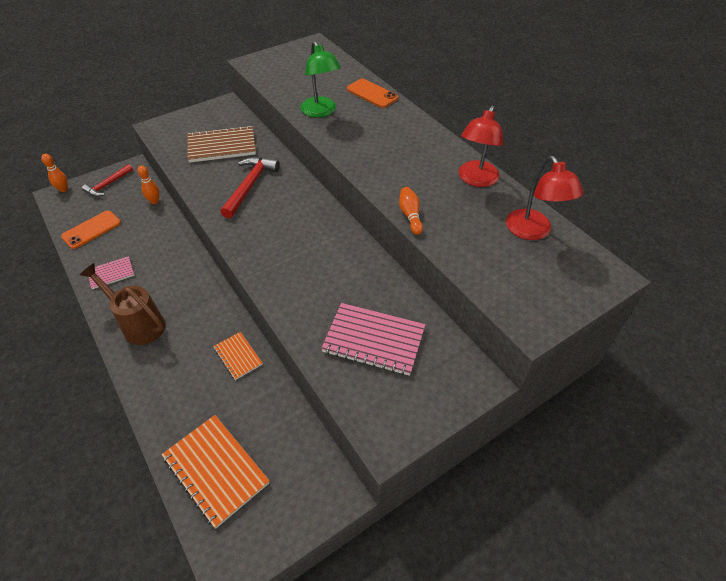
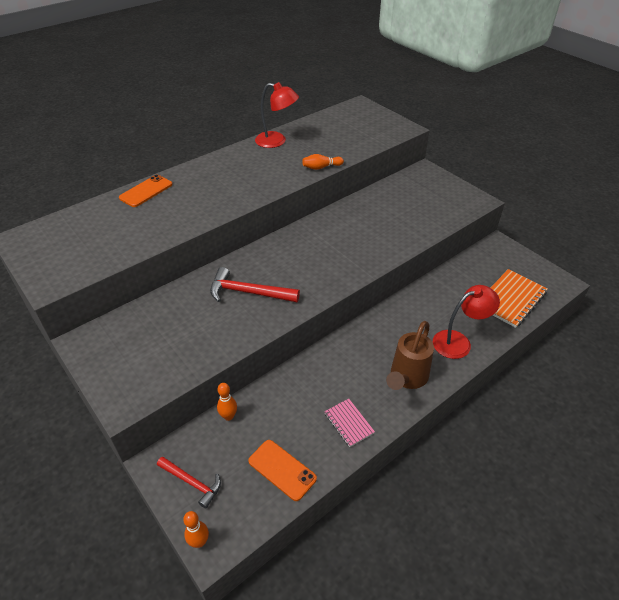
camera: 95 degrees left, 5 degrees down
brown notebook [188,125,256,163] -> none
orange notebook [213,332,263,380] -> none
green lamp [300,41,341,117] -> none
pink notebook [321,303,425,376] -> none
red lamp [506,156,584,240] -> red lamp moved to [433,285,500,359]

